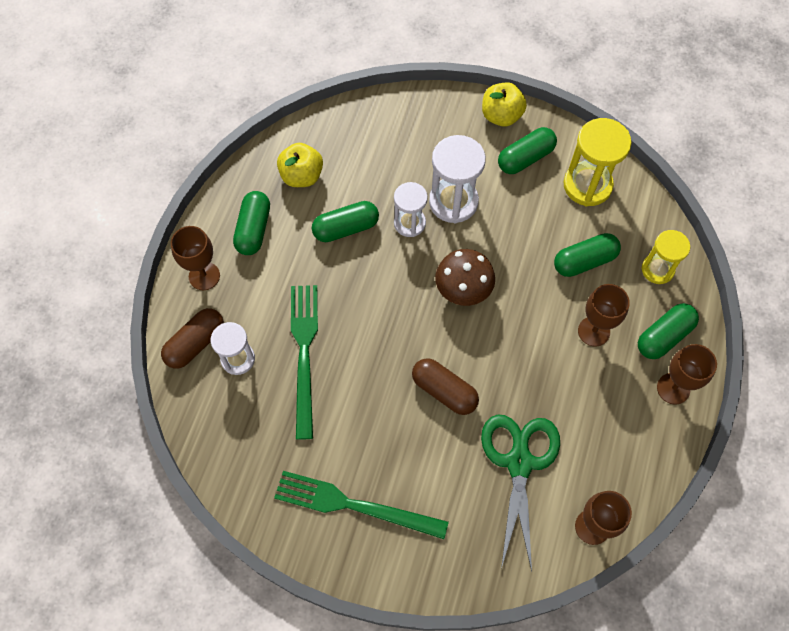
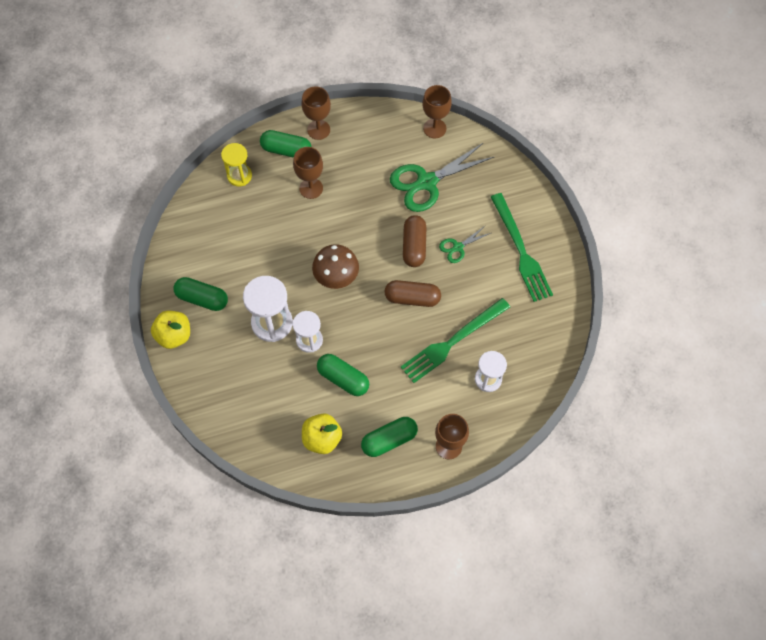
camera: 125 degrees left, 0 degrees up
brown capsule [161,308,224,369] -> brown capsule moved to [385,280,441,307]
green capsule [554,233,621,277] -> none
yellow hourglass [564,118,632,206] -> none
none -> green scissors [439,226,491,263]

